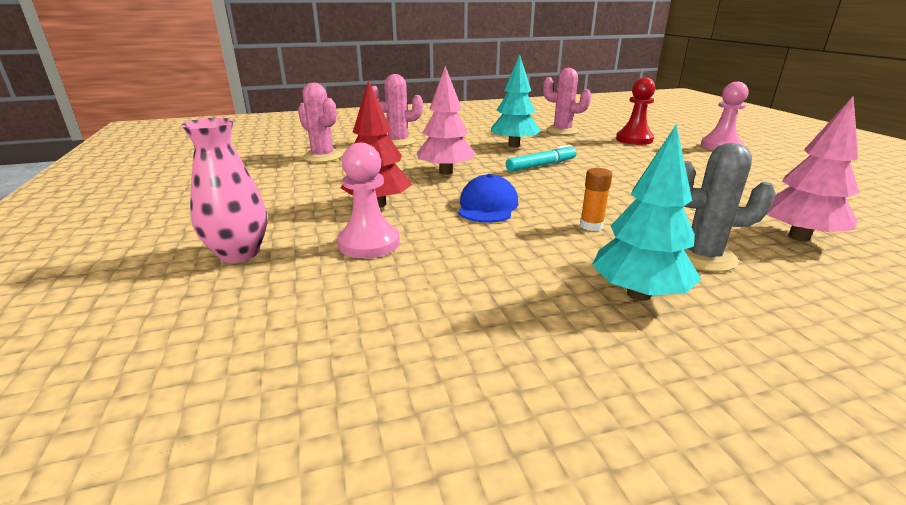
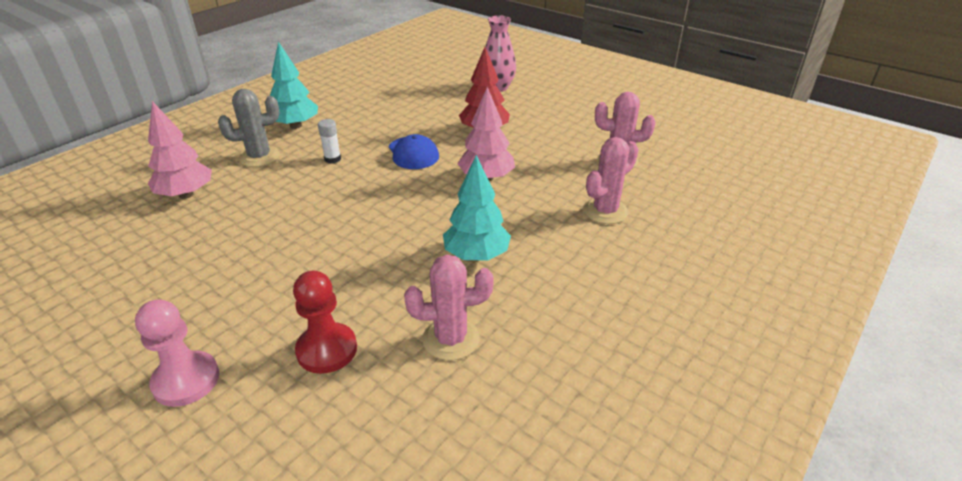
camera: 145 degrees right, 10 degrees up
pink pawn [337,143,400,258] -> none
turquoise marker [506,145,576,172] -> none
orange glue stick [580,168,612,231] -> white glue stick [318,119,341,164]

